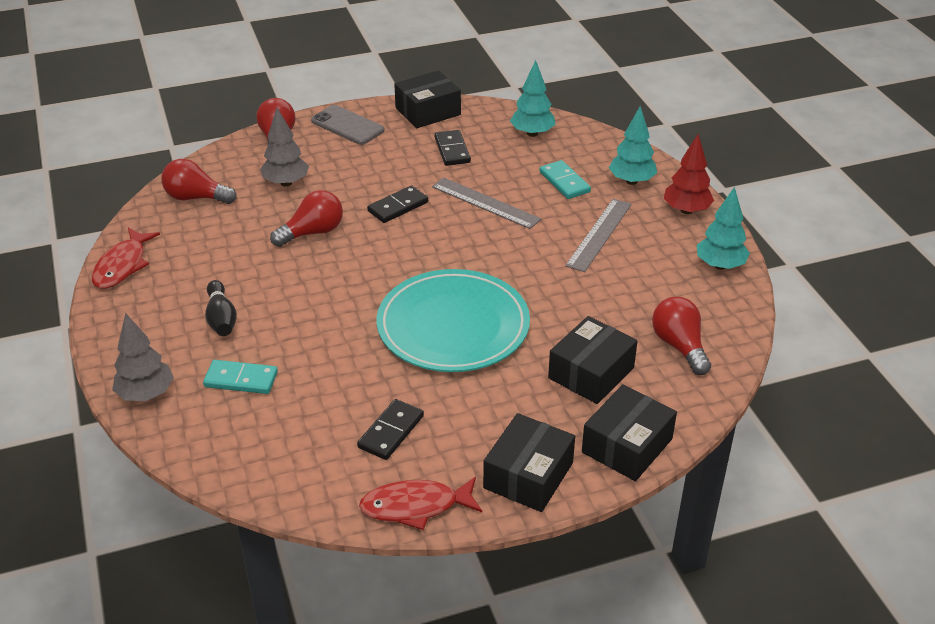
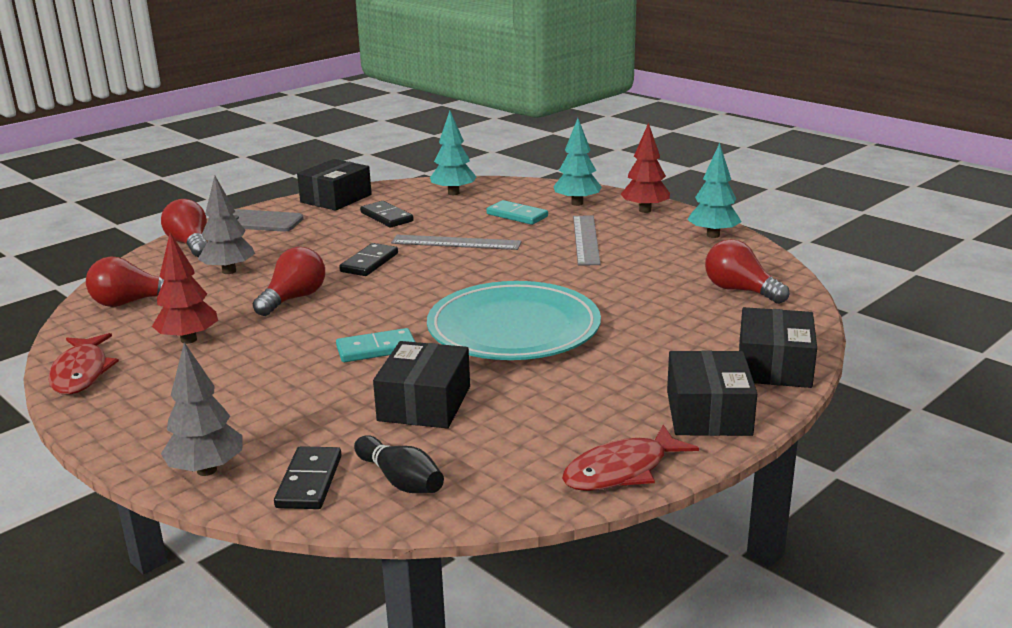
camera: 25 degrees left, 15 degrees down
turquoise domino [203,360,278,394] -> turquoise domino moved to [336,328,415,362]
black bowling pin [205,280,237,336] -> black bowling pin moved to [354,435,444,493]
black domino [357,399,424,460] -> black domino moved to [274,446,342,509]
black box [548,316,637,404] -> black box moved to [373,341,470,429]
none -> red tree [152,232,218,344]

